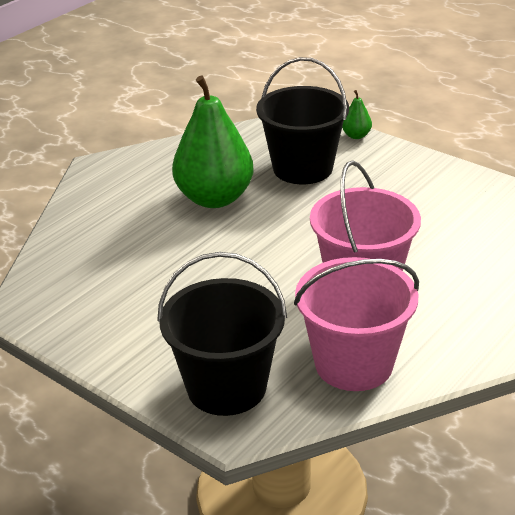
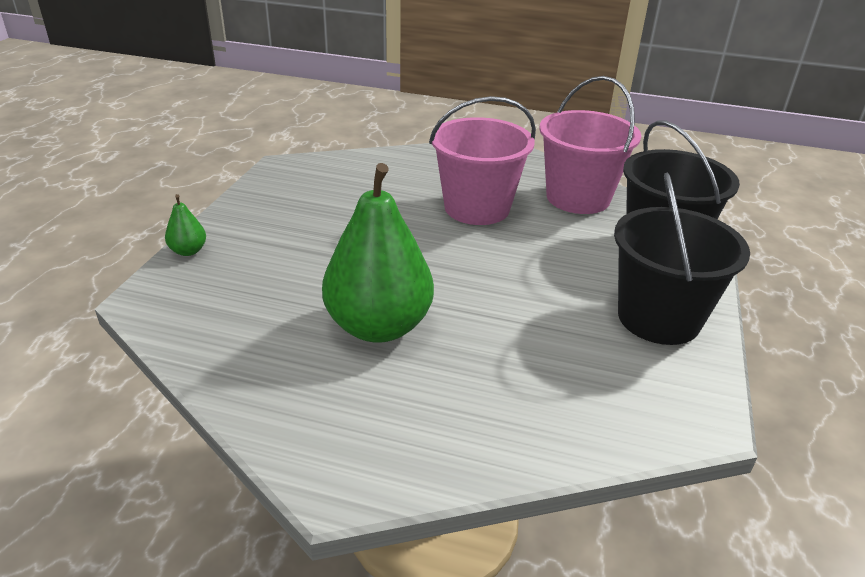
camera: 115 degrees left, 0 degrees up
black bucket [256,57,349,184] -> black bucket moved to [614,173,750,345]

